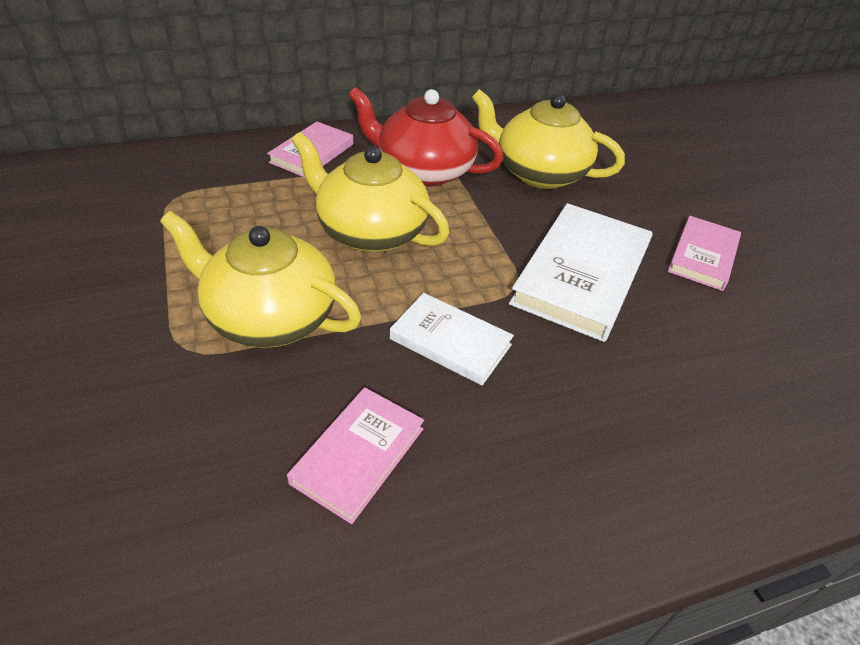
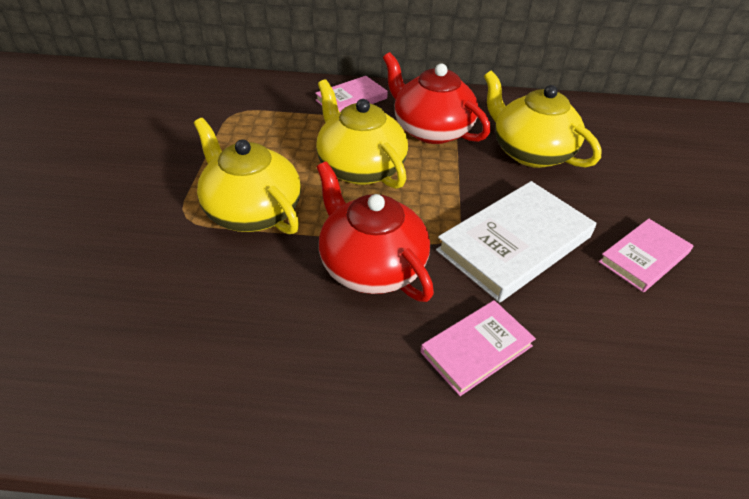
camera: 25 degrees right, 0 degrees up
pink book [287,387,424,524] -> pink book moved to [421,300,536,396]
white book [390,293,514,386] -> red teapot [317,162,434,302]

